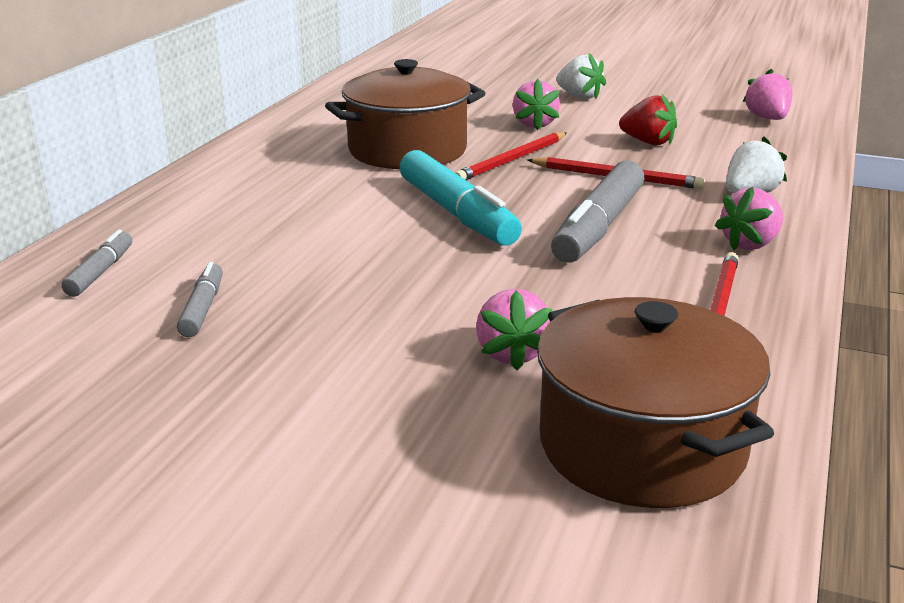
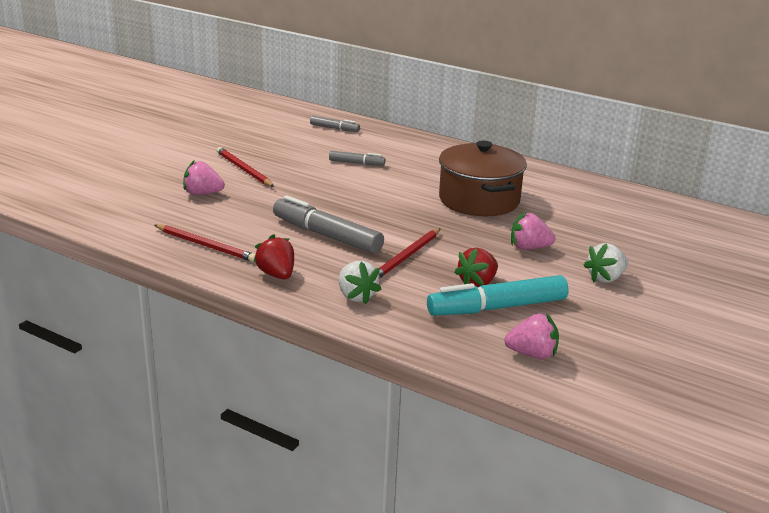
camera: 100 degrees right, 0 degrees up
grey marker [177,262,223,337] -> grey marker moved to [329,151,385,165]
turquoise marker [400,150,522,246] -> turquoise marker moved to [427,275,569,316]
red pencil [455,132,567,180] -> red pencil moved to [216,147,274,187]
brown pot [537,297,774,508] -> none
pink strawberry [715,187,783,251] -> red strawberry [253,234,294,279]

